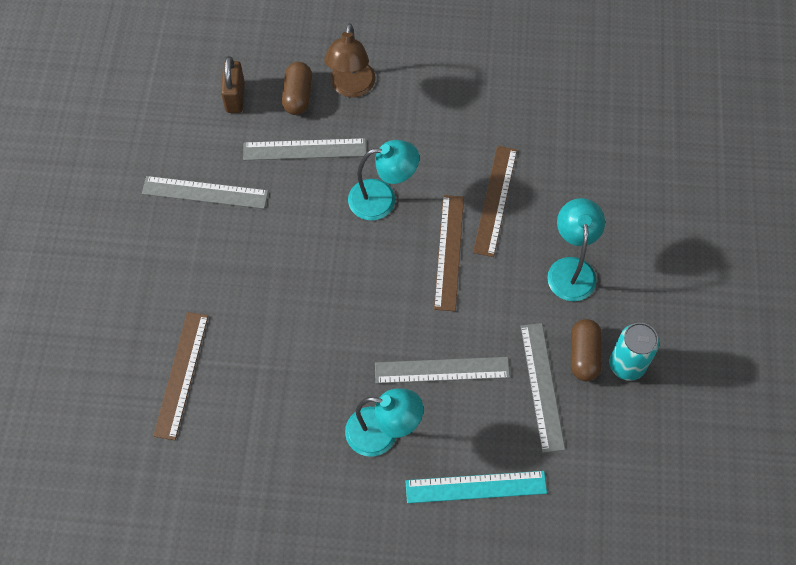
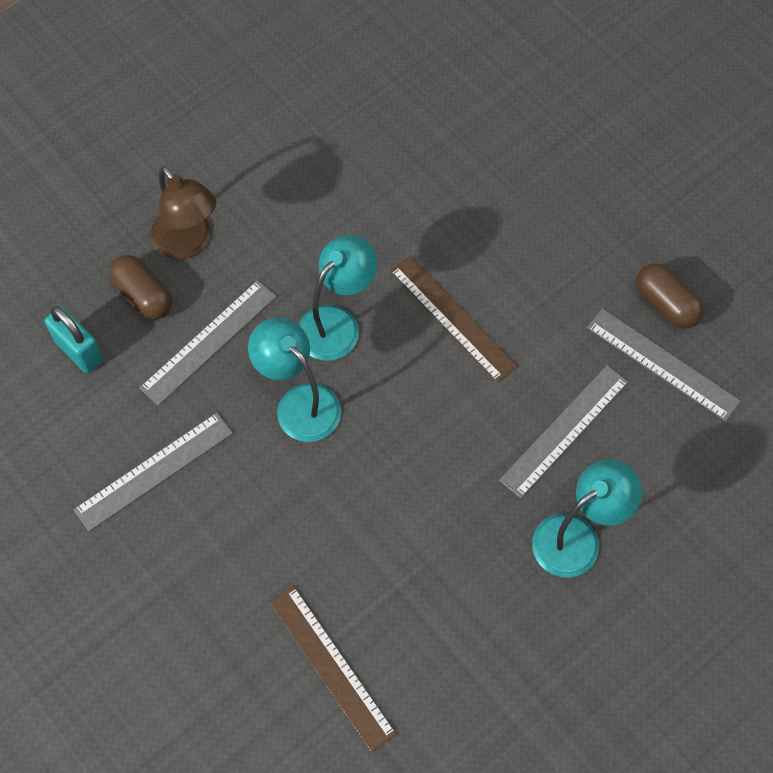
camera: 45 degrees left, 0 degrees up
brown padlock [221,56,245,113] -> turquoise padlock [45,306,103,373]
turquoise ruler [405,471,547,503] -> none
brown ruler [473,146,517,257] -> none
turquoise lamp [547,198,605,301] -> turquoise lamp moved to [248,317,341,442]
turquoise can [609,323,659,381] -> none

